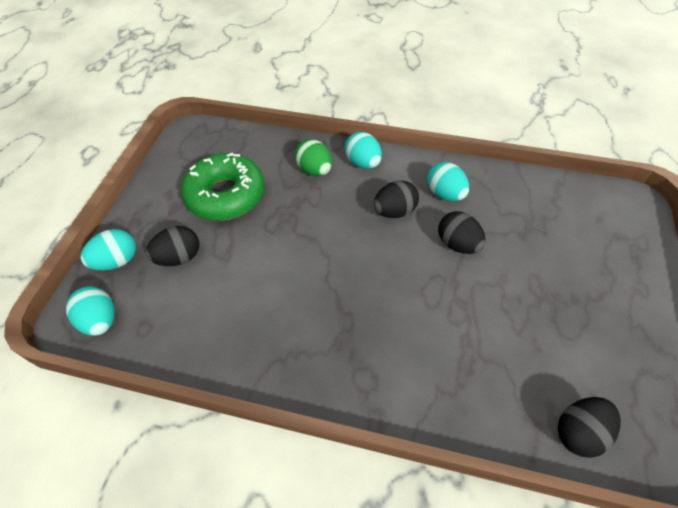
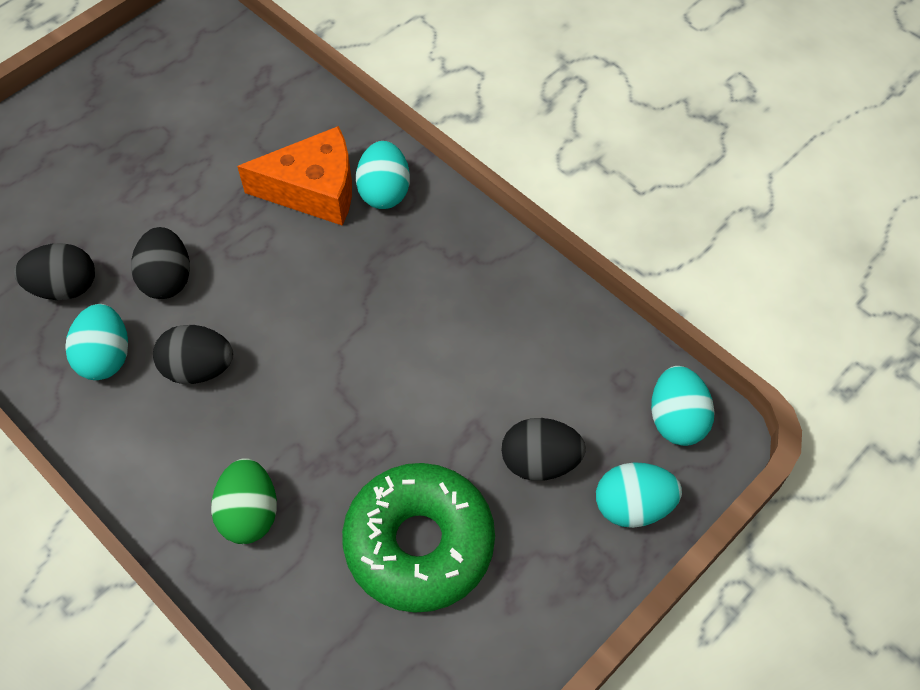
camera: 150 degrees left, 5 degrees up
turquoise egg [345,132,382,169] -> turquoise egg moved to [356,141,410,209]
black egg [558,397,621,458] -> black egg moved to [14,243,95,300]
none -> orange cheese [237,126,352,226]

